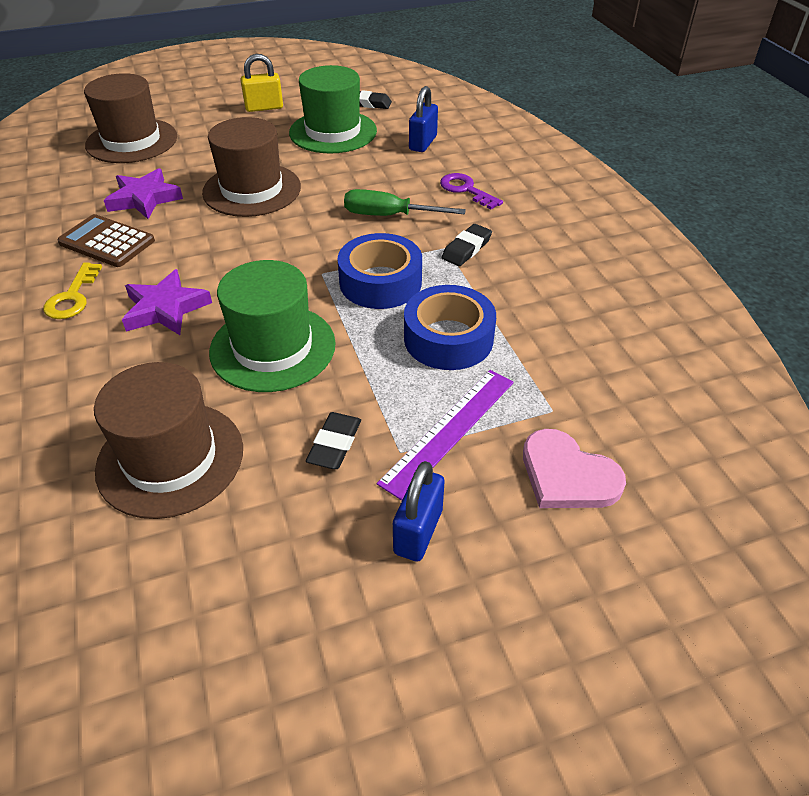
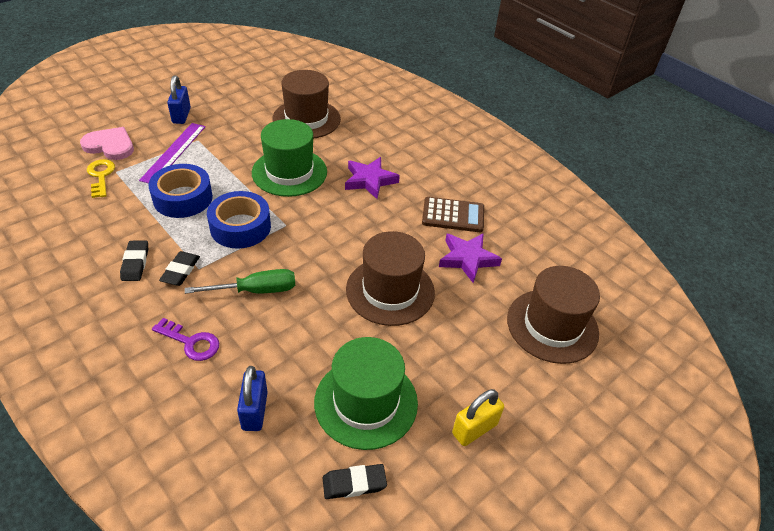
camera: 155 degrees right, 0 degrees up
yellow key [43,263,102,319] -> yellow key moved to [87,159,115,198]
black eraser [306,412,361,469] -> black eraser moved to [120,240,148,281]

